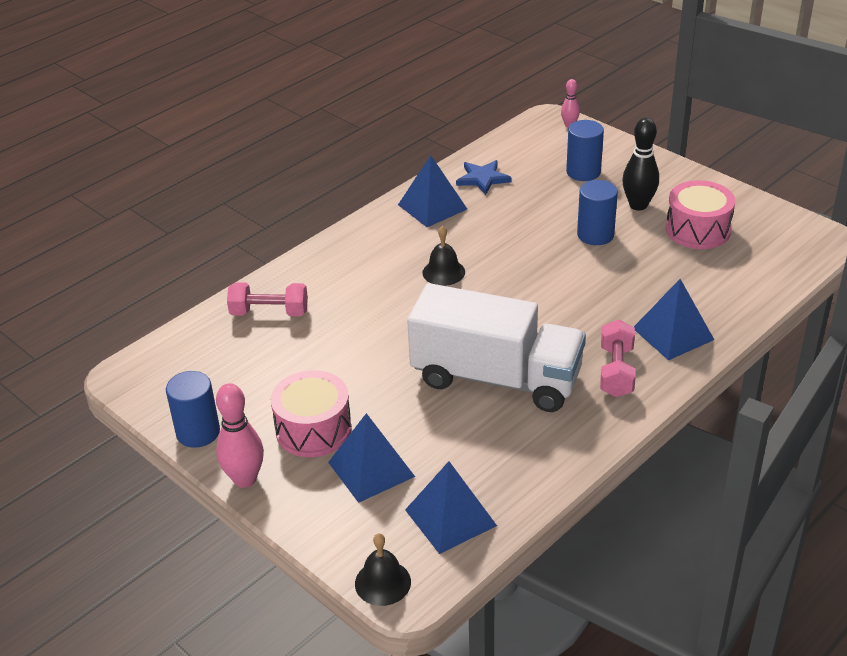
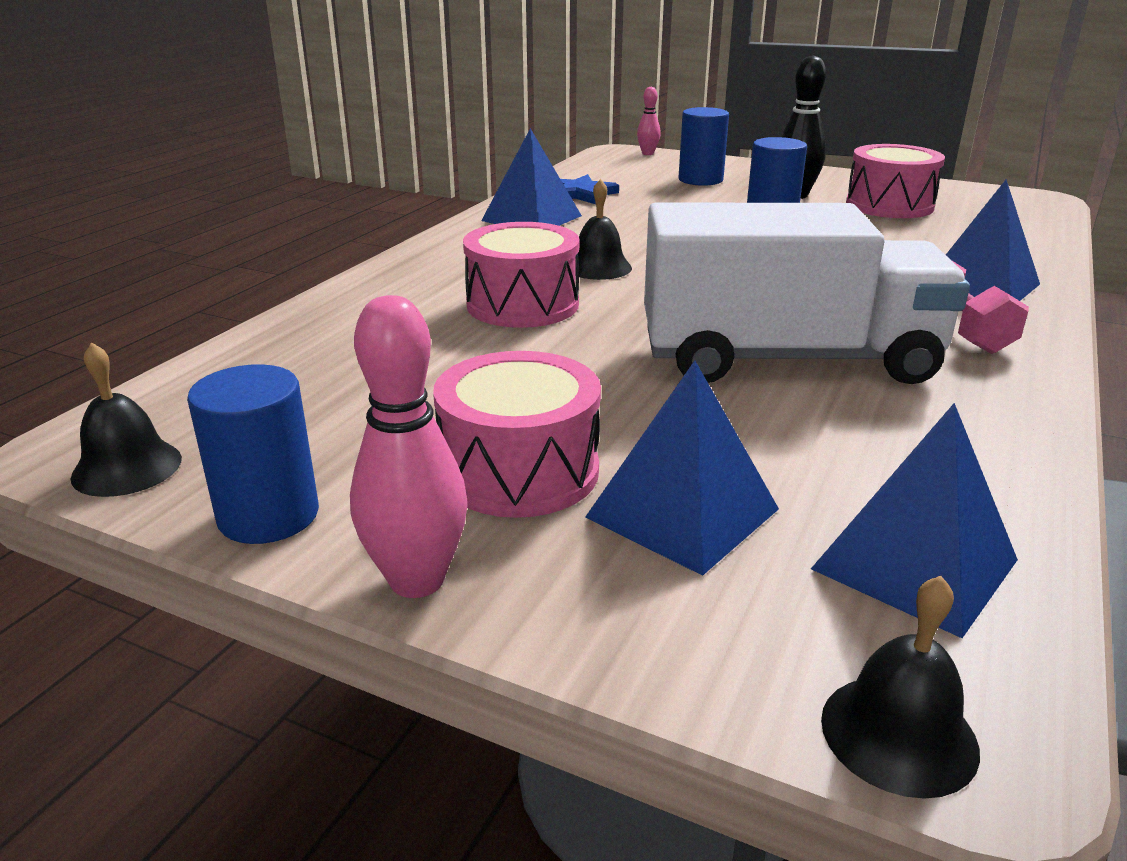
camera: 20 degrees left, 10 degrees down
pink dumbbell [227,282,308,316] -> none
none -> black bell [71,342,182,497]
none -> pink drum [463,222,579,328]

